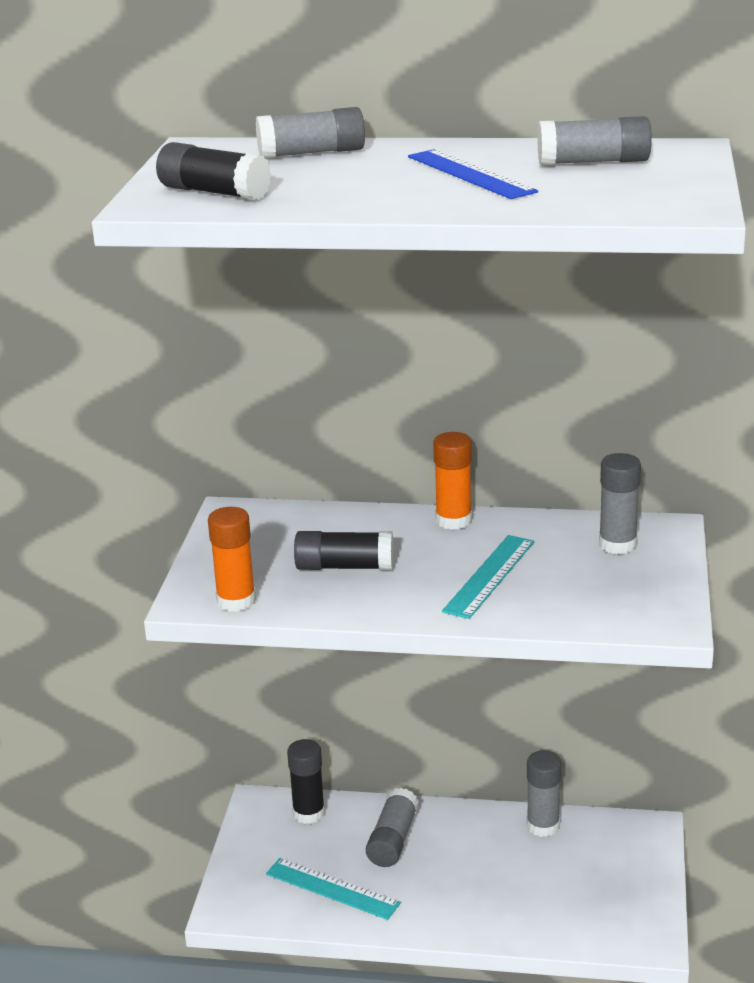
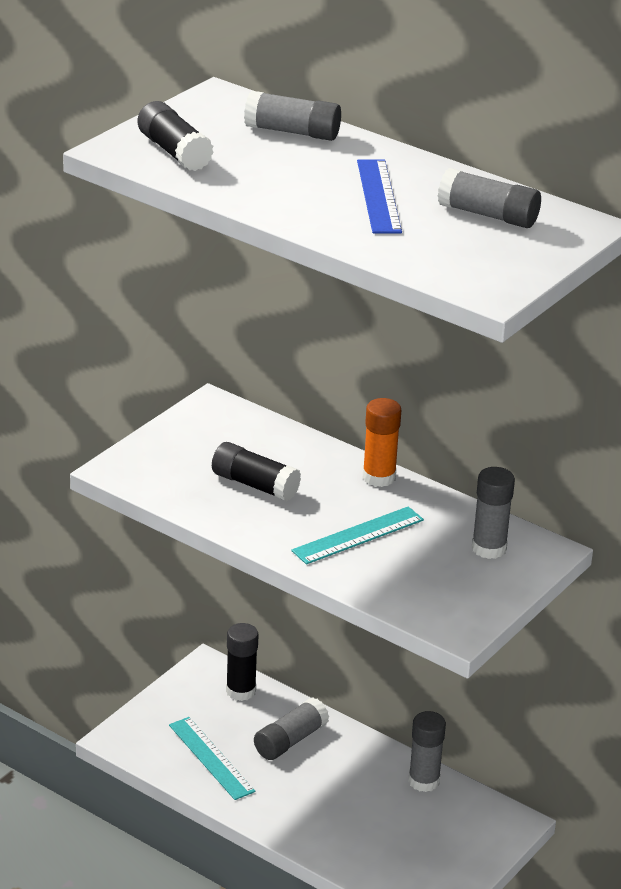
camera: 25 degrees right, 5 degrees up
orange glue stick [208,507,256,612] -> none

